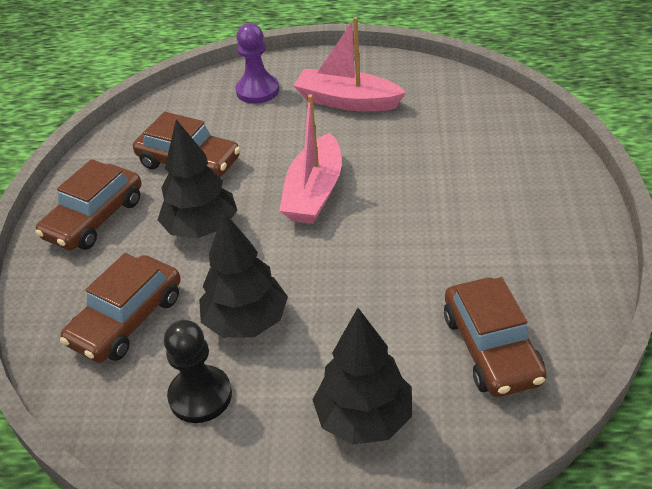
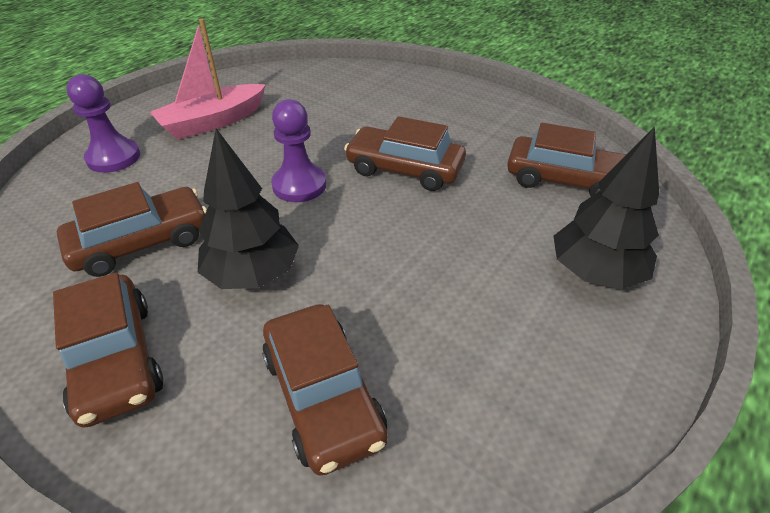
camera: 60 degrees left, 0 degrees up
black pawn [164,320,232,423] -> none
black tree [199,211,288,338] -> none
pink boat [279,94,342,224] -> purple pawn [271,99,326,202]
none -> brown car [344,116,466,191]

